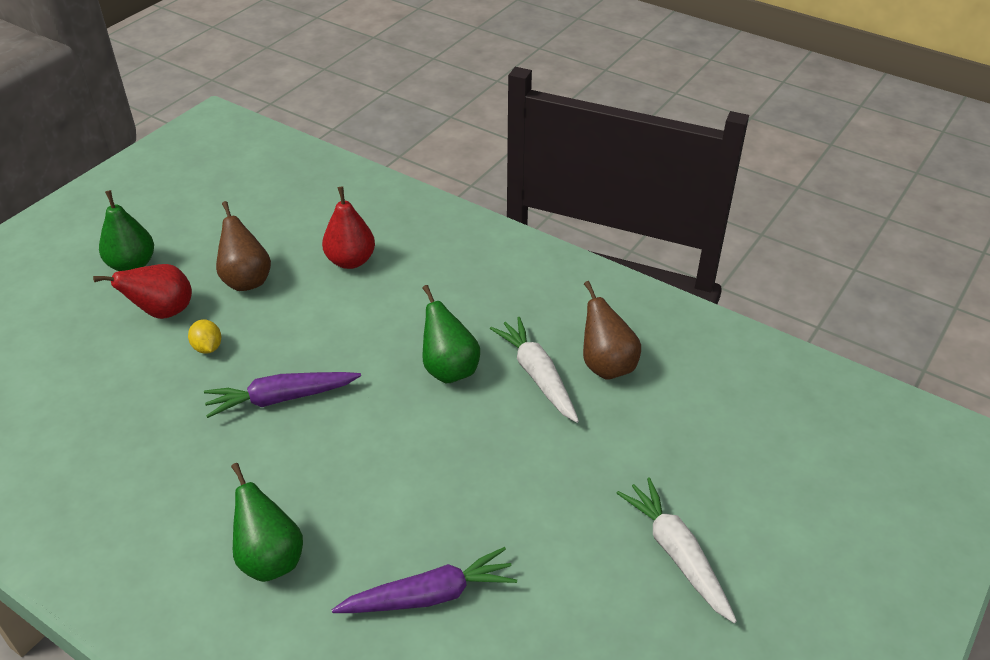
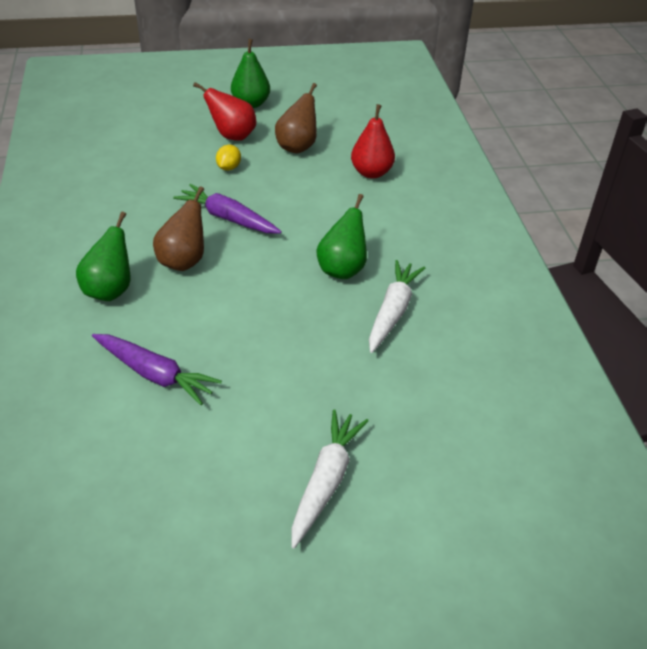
camera: 45 degrees right, 0 degrees up
brown pear [583,281,641,380] -> brown pear moved to [153,186,204,271]

